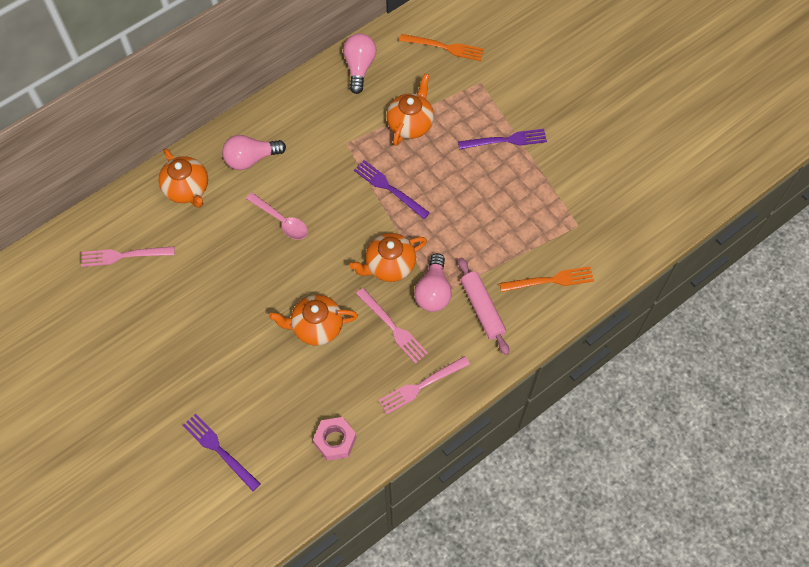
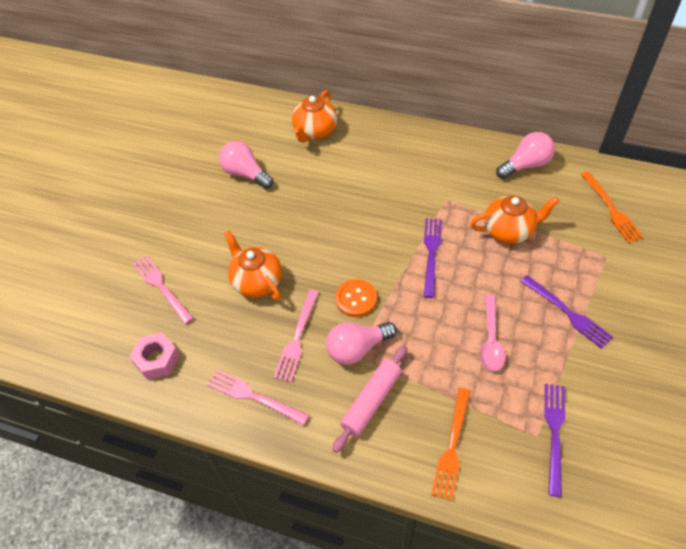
camera: 60 degrees right, 10 degrees down
pink fork [81,246,175,267] -> pink fork moved to [132,255,194,324]
purple fork [183,414,261,491] -> purple fork moved to [544,384,565,497]
pink light bulb [222,135,286,170] -> pink light bulb moved to [219,141,273,189]
pink spoon [246,192,308,240] -> pink spoon moved to [480,295,505,371]
orange teapot [349,233,427,282] -> orange button [335,279,377,317]
orange fork [500,266,594,292] -> orange fork turned 60 degrees clockwise [431,388,470,501]

